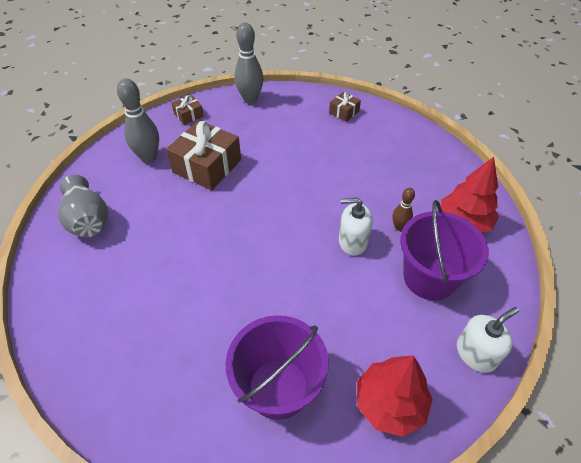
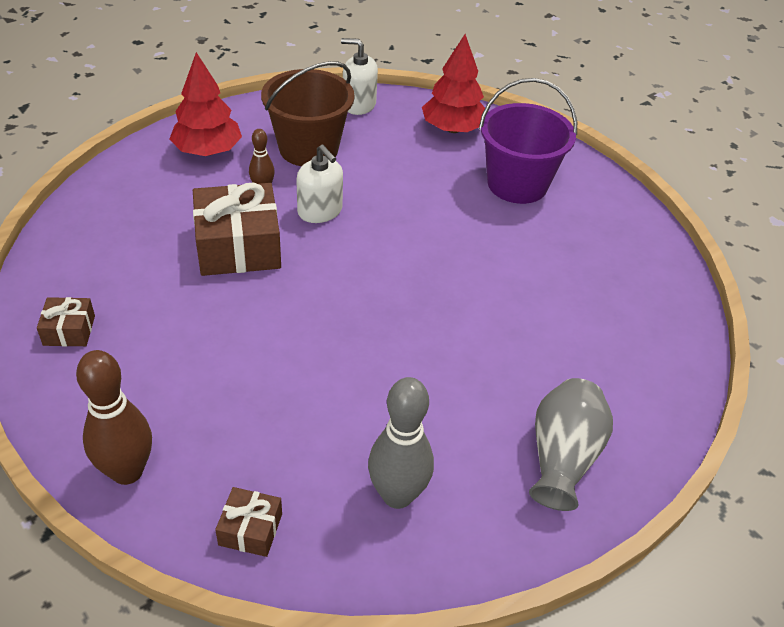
camera: 135 degrees left, 5 degrees down
brown gift [166,120,241,190] -> brown gift moved to [193,183,281,276]
grey bowling pin [234,23,264,104] -> brown bowling pin [76,350,152,485]
purple bucket [400,200,489,301] -> brown bucket [261,61,355,166]

